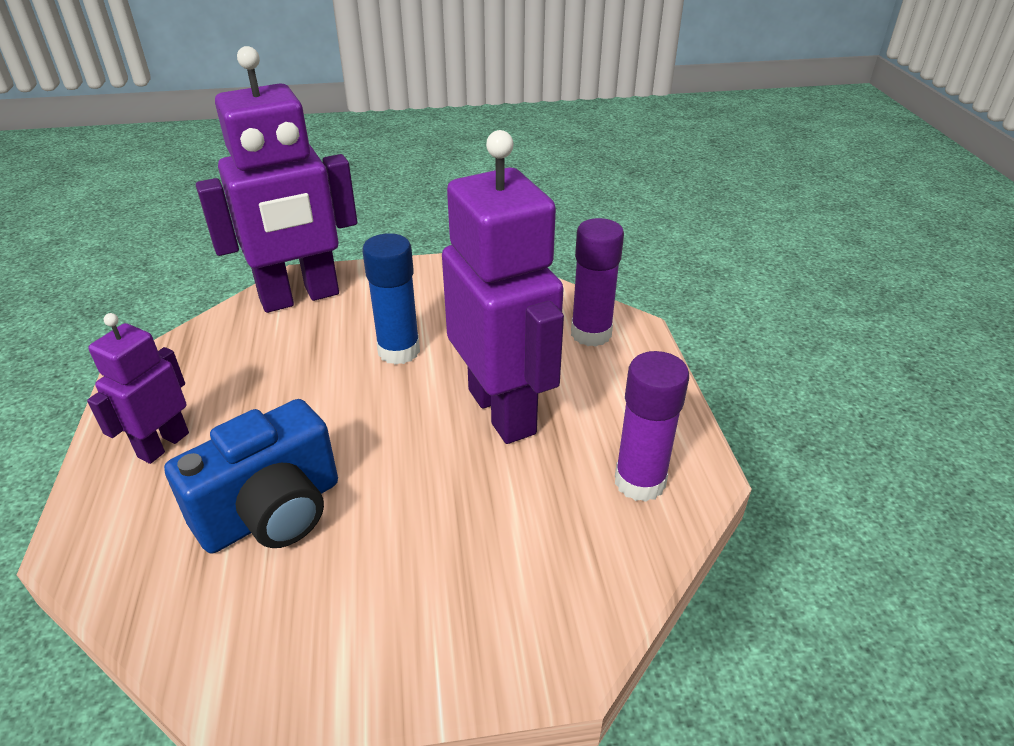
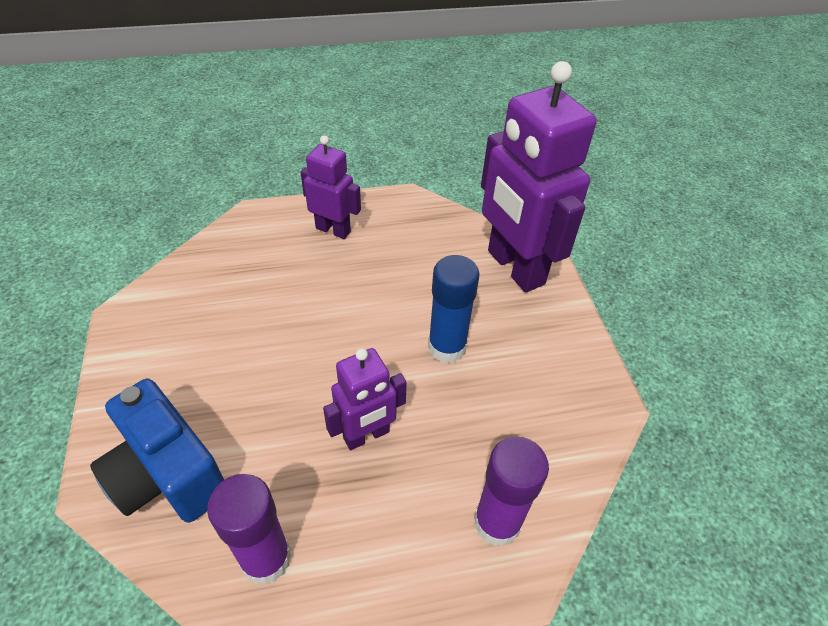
camera: 85 degrees right, 10 degrees up
blue camera [164,399,338,553] -> blue camera moved to [90,379,224,523]
purple robot [442,130,564,444] -> purple robot [323,348,407,450], size x0.53

